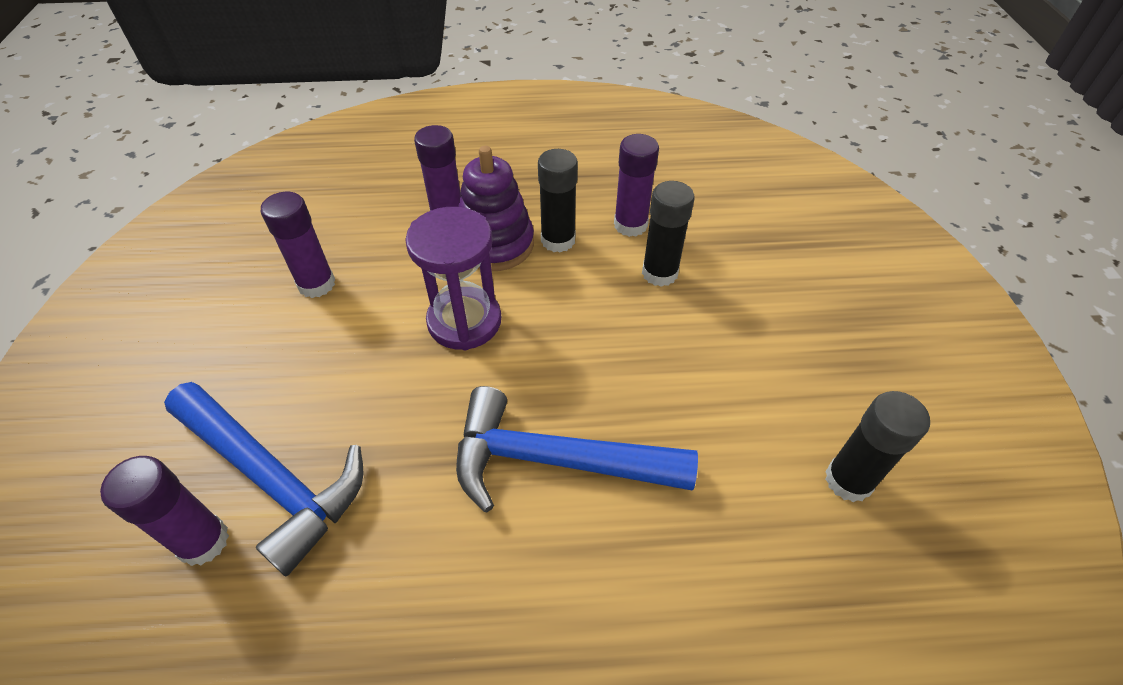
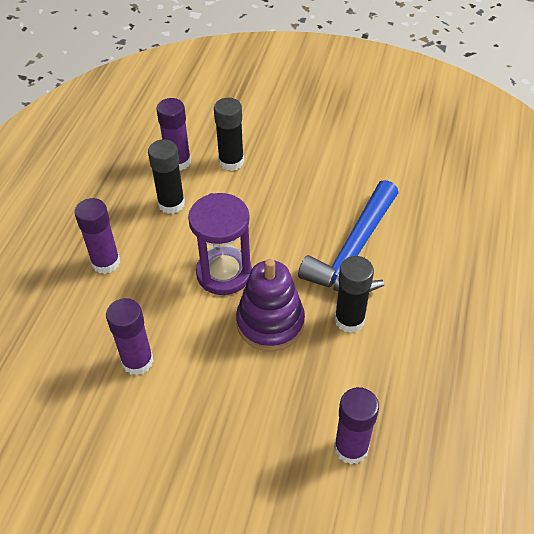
camera: 70 degrees left, 0 degrees up
blue hammer [164,382,364,576] -> none
purple stacking toy [458,146,534,271] -> purple stacking toy moved to [236,259,305,351]
black glue stick [825,391,930,502] -> black glue stick moved to [335,256,374,333]

